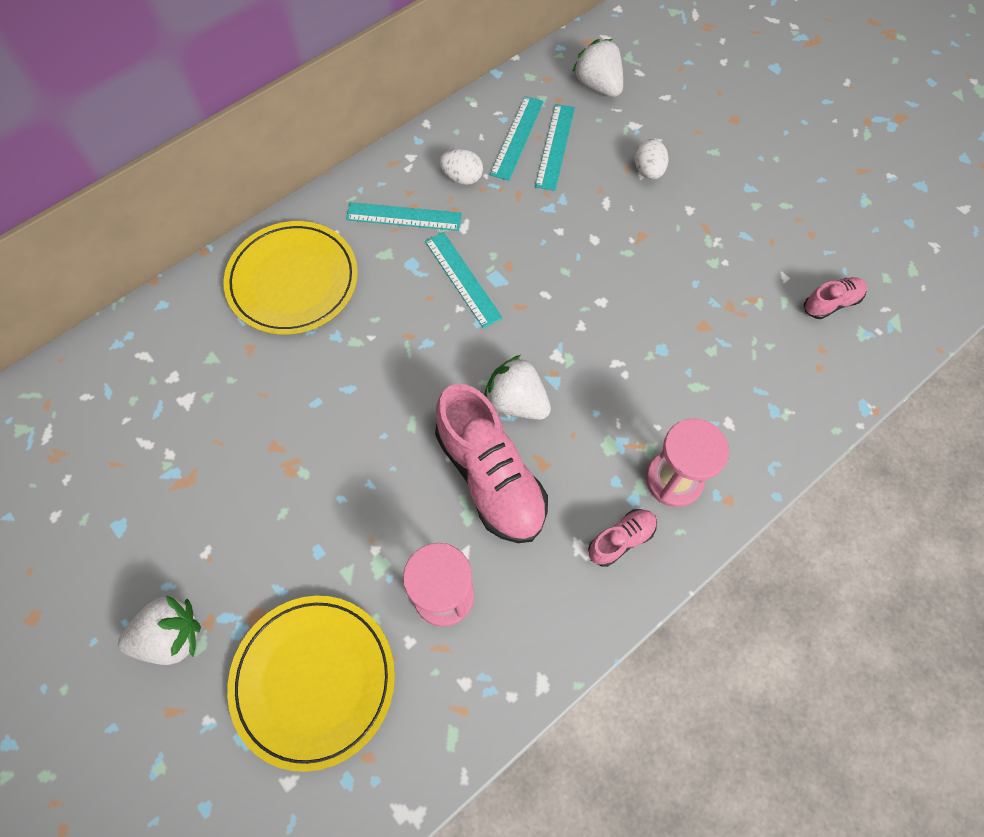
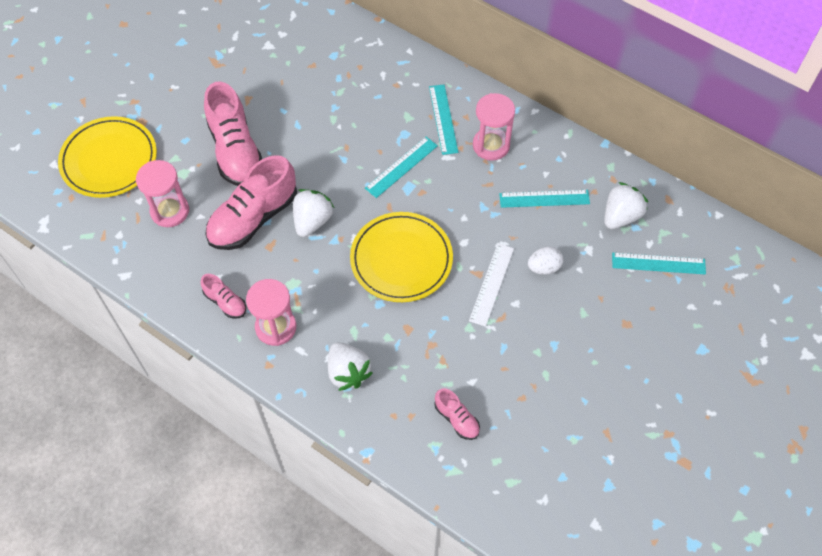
camera: 75 degrees right, 5 degrees down
white strawberry [118,595,201,665] -> white strawberry moved to [328,342,373,391]
yellow plate [224,221,358,335] -> yellow plate moved to [350,212,453,302]
white egg [440,149,483,185] -> pink hourglass [473,93,515,161]
turquoise ruler [490,96,544,181] -> turquoise ruler moved to [612,253,706,274]
none -> pink shoe [204,81,262,186]
none -> white ruler [469,243,514,327]

